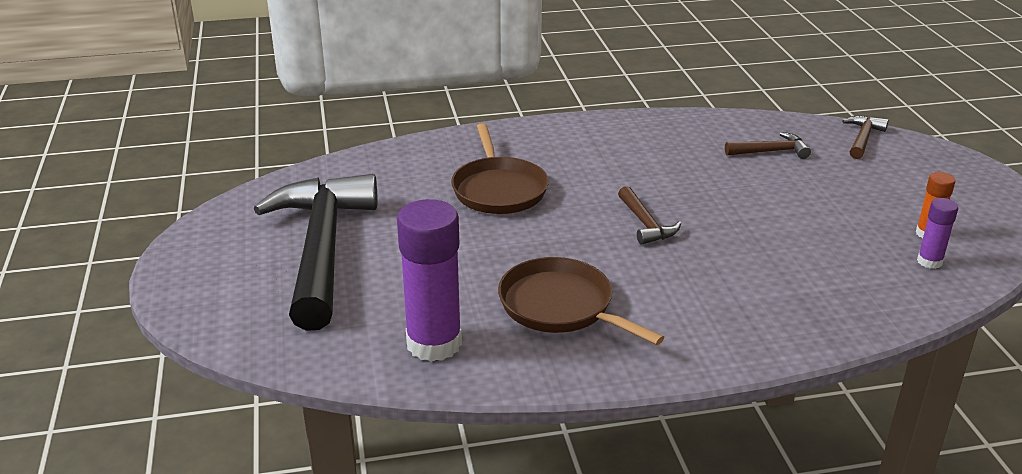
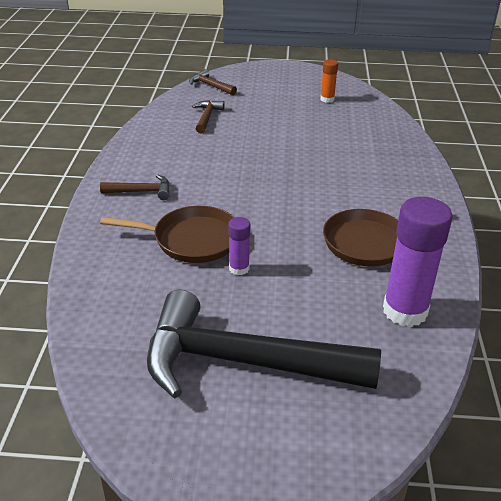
camera: 75 degrees left, 5 degrees up
brown hammer [618,186,681,245] -> brown hammer moved to [100,175,170,200]
purple glue stick [917,198,958,269] -> purple glue stick moved to [228,217,250,275]

